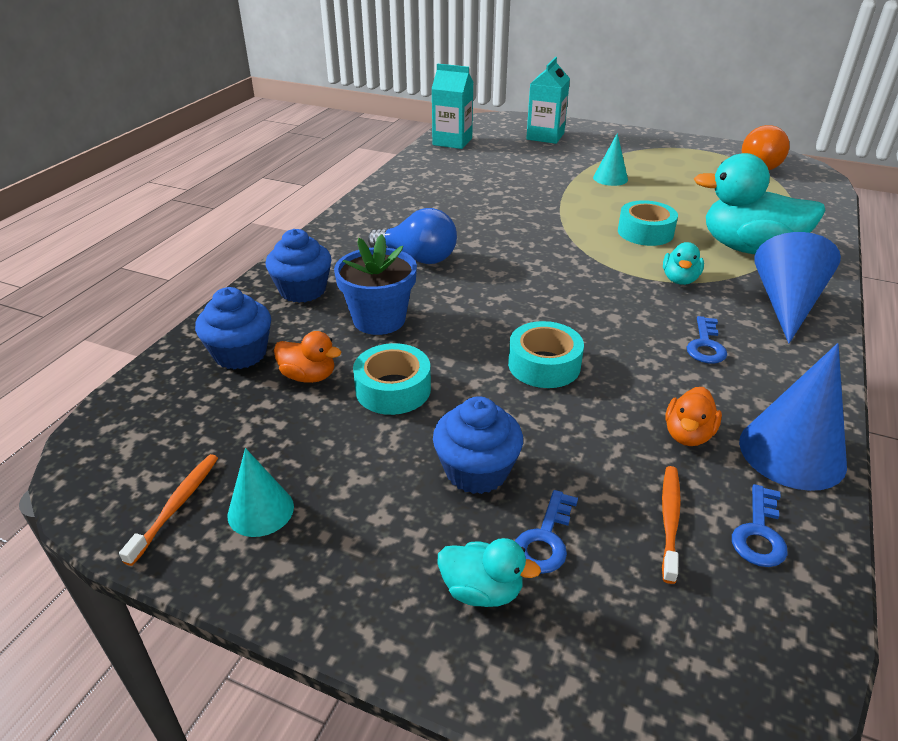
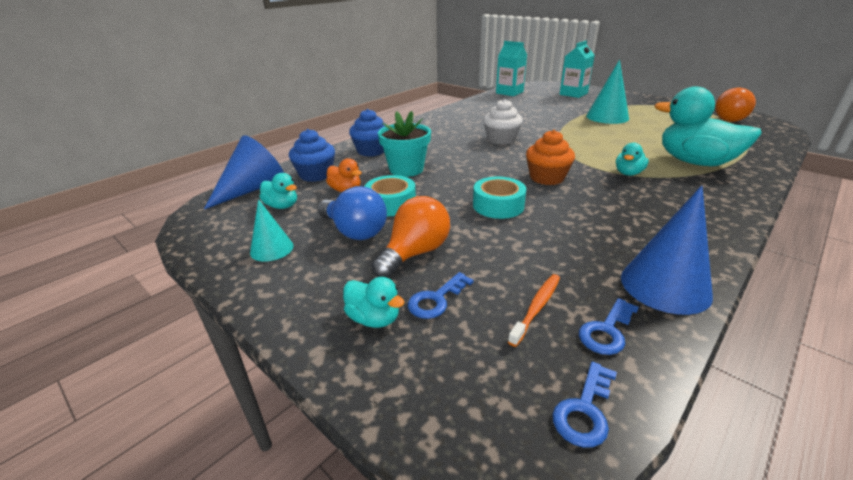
camera: 20 degrees right, 5 degrees down
orange toothbrush [119,454,218,566] -> none
blue flower pot [334,234,417,335] -> turquoise flower pot [378,111,431,177]
blue light bulb [368,208,457,264] -> blue light bulb moved to [317,186,387,240]
blue cupcake [433,396,523,494] -> orange light bulb [371,196,450,278]
turquoise cone [593,133,628,186] -> turquoise cone [586,60,629,124], size x1.69
turquoise tape [618,200,678,246] -> none
orange duck [665,387,722,446] -> none
blue key [687,316,727,363] -> blue key moved to [552,362,617,448]
blue cone [754,232,841,343] -> blue cone moved to [204,136,284,209]
none -> turquoise duck [259,173,297,209]
none -> white cupcake [483,99,523,145]
none -> orange cupcake [526,130,575,185]

